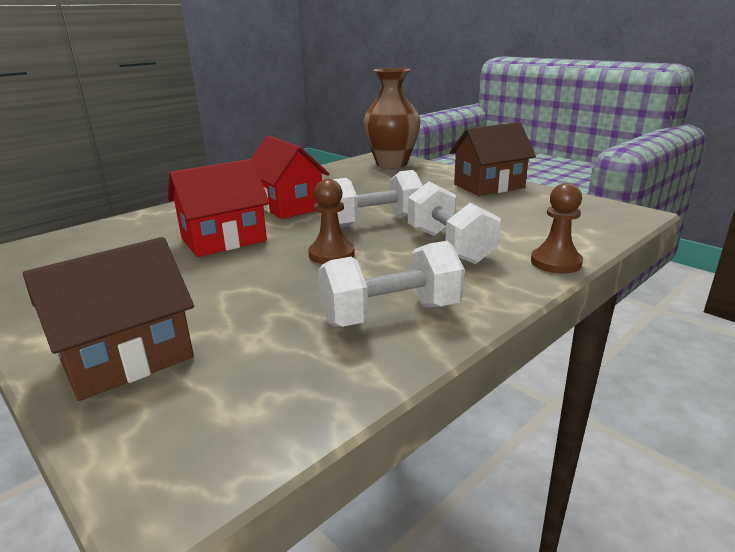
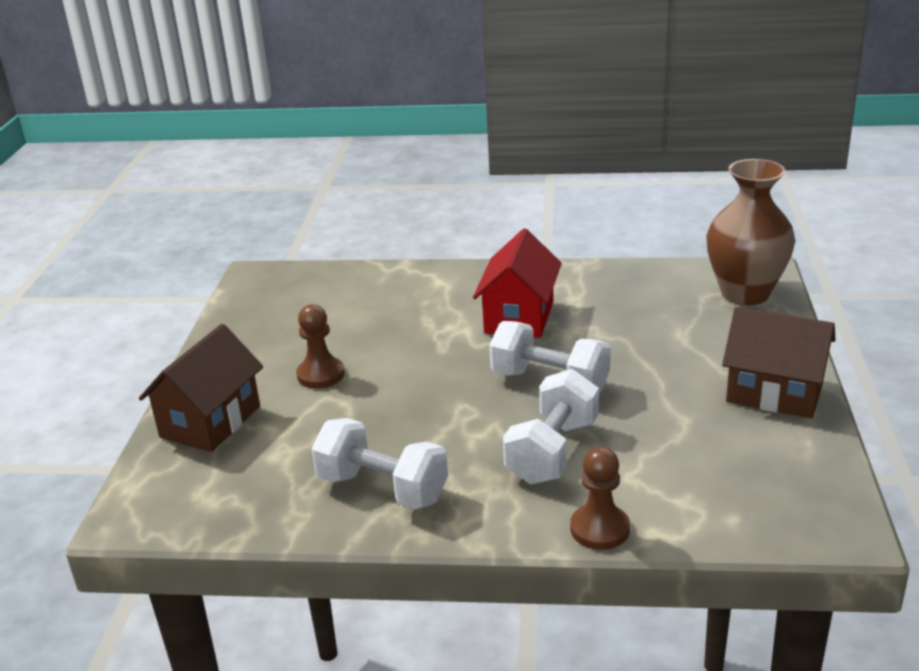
camera: 50 degrees right, 5 degrees up
brown house [23,237,194,401] -> brown house turned 75 degrees counterclockwise [139,324,263,452]
red house [168,159,270,257] -> none
brown pawn [308,179,355,264] -> brown pawn moved to [296,304,344,388]

